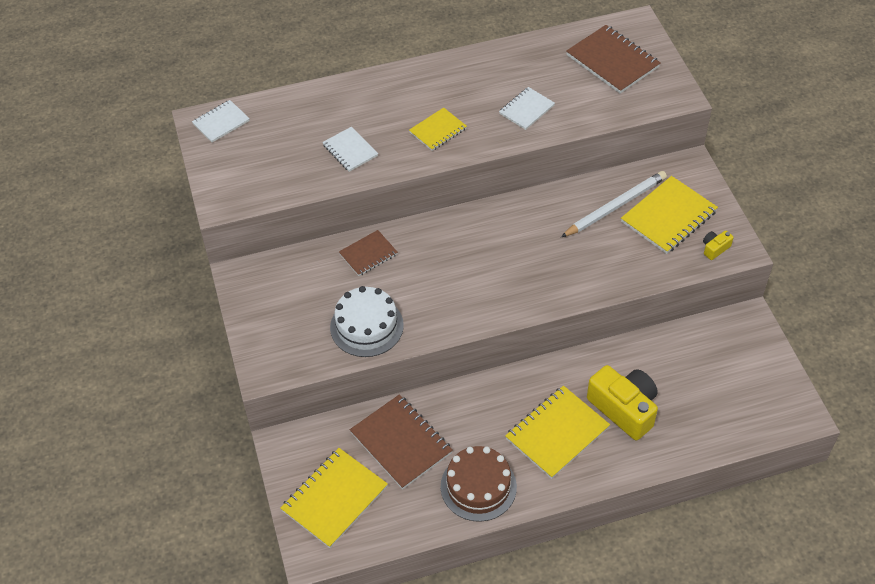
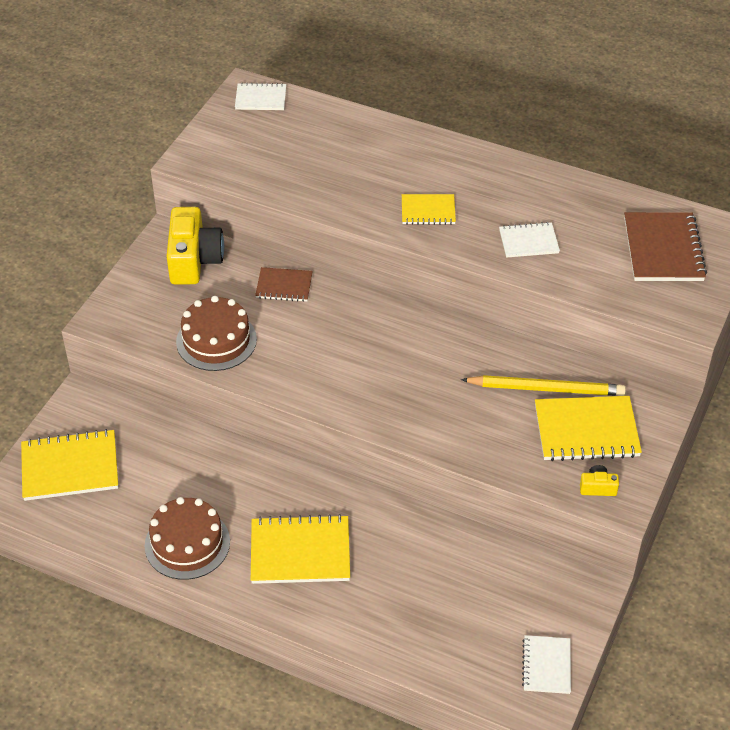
camera: 40 degrees right, 5 degrees down
white notebook [322,127,378,172] -> white notebook moved to [522,635,571,694]
white cake [330,286,404,357] -> brown cake [176,296,257,371]
brown notebook [350,394,453,489] -> none
white pencil [561,171,667,237] -> yellow pencil [461,375,626,396]
yellow camera [587,365,658,440] -> yellow camera moved to [166,207,224,285]

